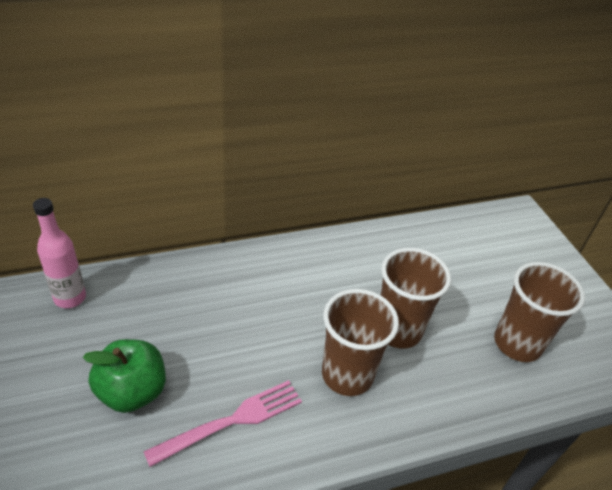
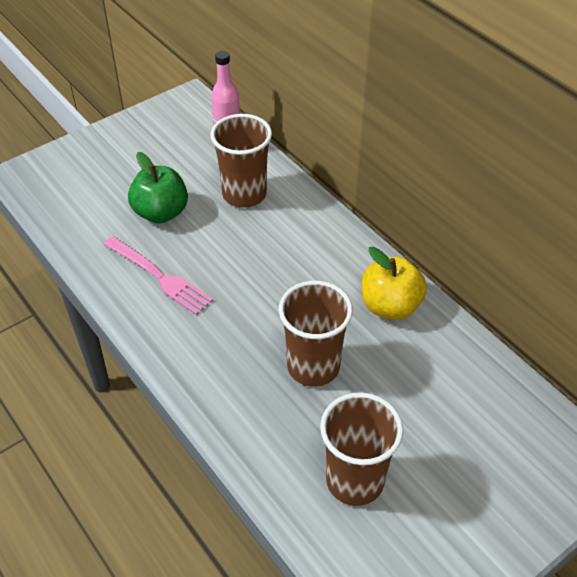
camera: 75 degrees right, 5 degrees up
brown cup [322,289,399,396] -> brown cup moved to [211,114,272,208]
none -> yellow apple [362,247,427,320]

